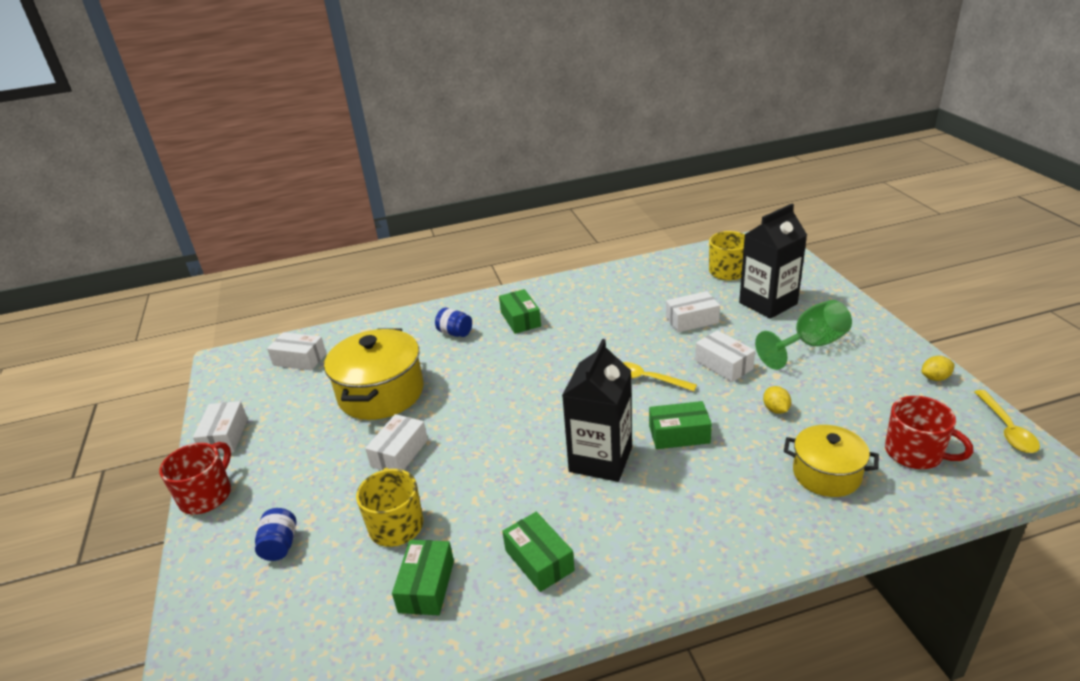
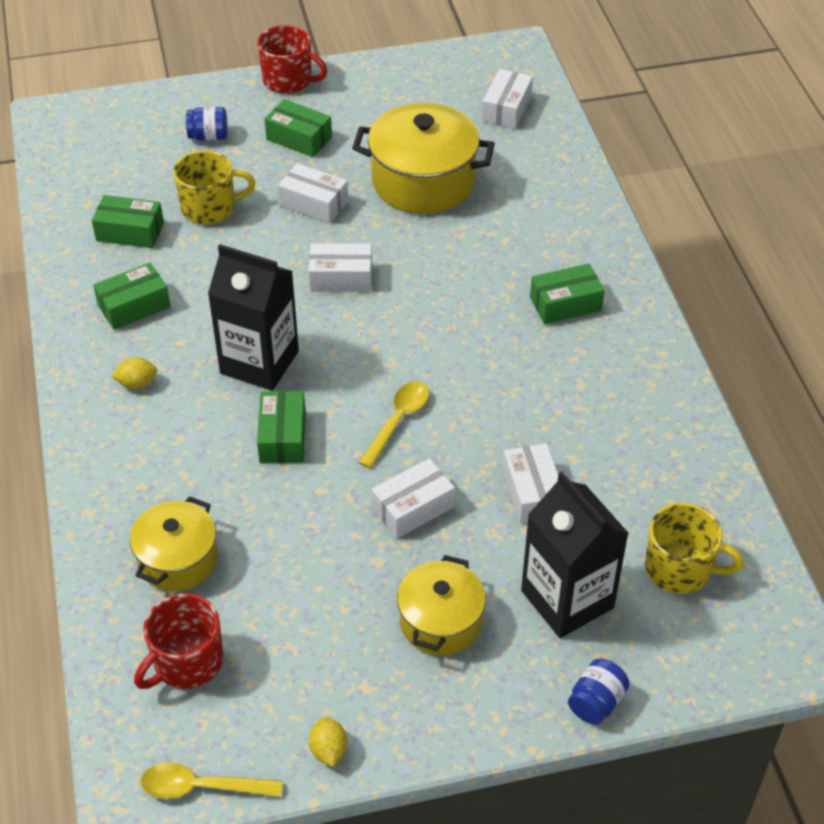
camera: 90 degrees right, 15 degrees up
white box [193,401,248,454] -> white box moved to [308,243,372,292]
blue jar [435,308,472,337] -> blue jar moved to [568,659,629,725]
green goblet [755,300,852,370] -> yellow pot [397,555,486,655]
yellow lemon [763,386,791,414] -> yellow lemon moved to [111,357,157,389]
none -> green box [264,99,332,157]

